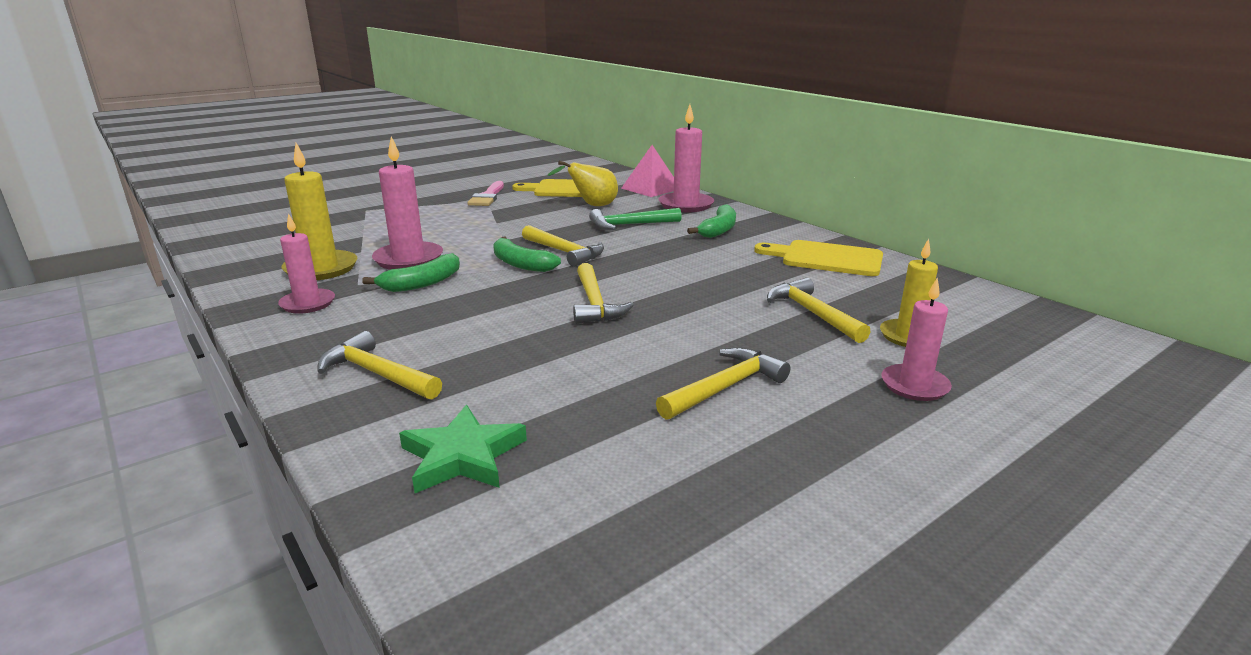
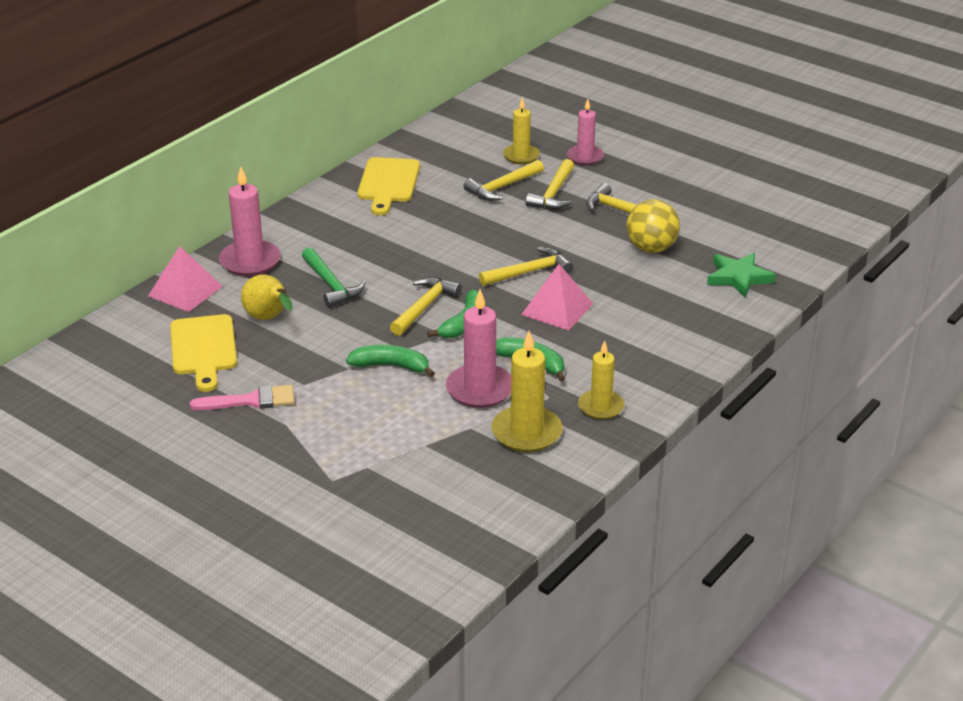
camera: 105 degrees left, 10 degrees up
pink candle [278,213,335,314] -> yellow candle [578,341,624,420]
yellow hammer [317,331,442,399] -> yellow hammer moved to [525,159,574,209]
green banana [687,204,736,238] -> green banana moved to [346,345,435,377]
none -> pink pyramid [521,264,593,331]
none -> yellow ball [627,199,680,253]

